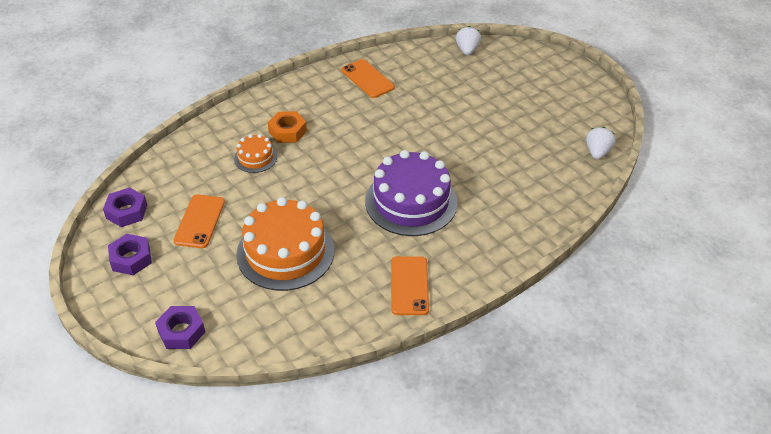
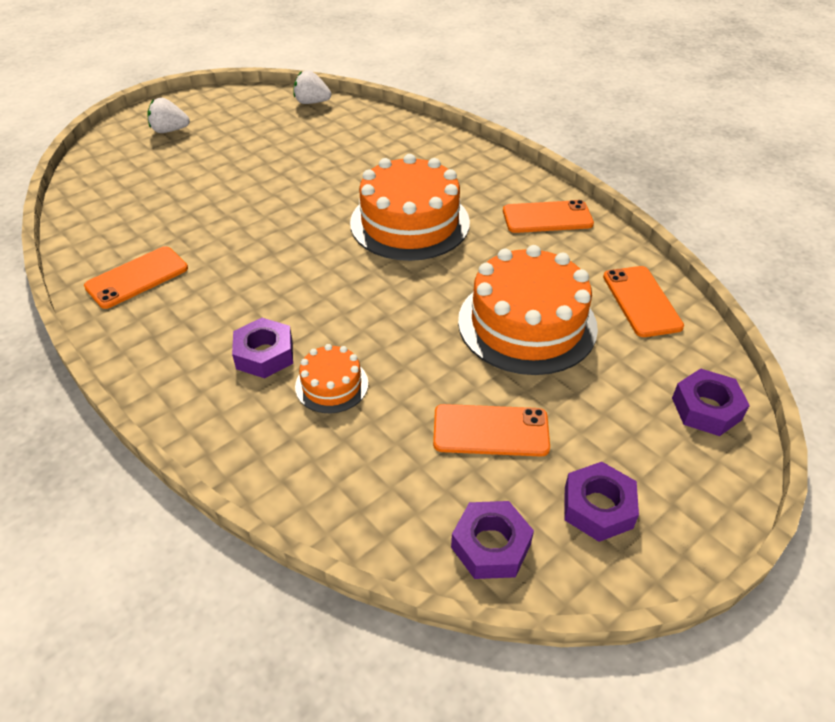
camera: 95 degrees left, 0 degrees up
orange nut [268,111,307,143] -> purple nut [232,318,293,378]
purple cake [365,150,458,236] -> orange cake [350,154,470,261]
white strawberry [456,26,481,55] -> white strawberry moved to [147,98,190,133]
none -> orange phone [603,266,684,337]

